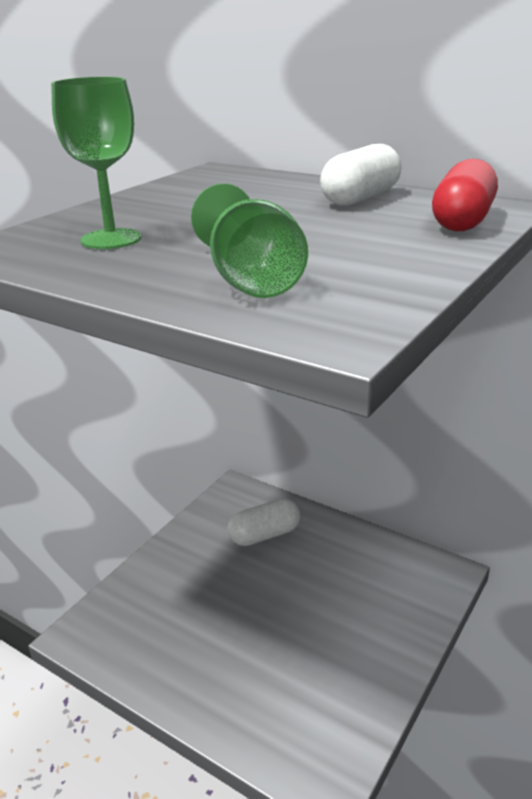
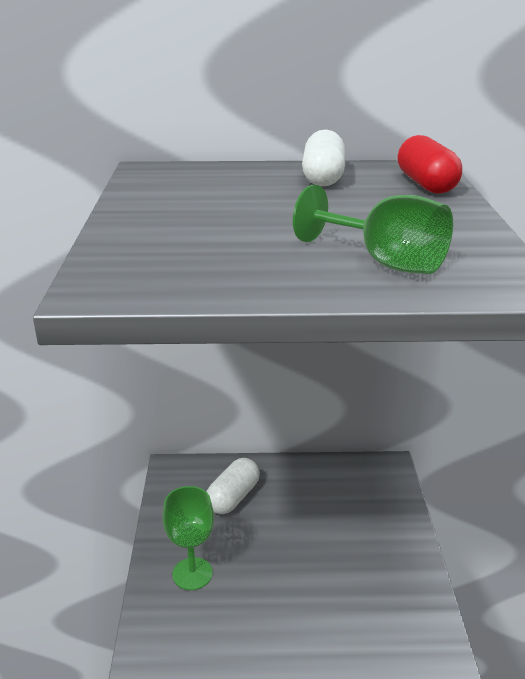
camera: 35 degrees left, 0 degrees up
green goblet [51,77,141,249] -> green goblet moved to [163,486,214,590]

